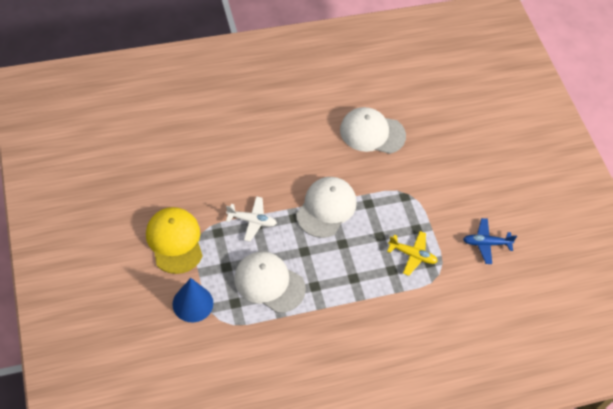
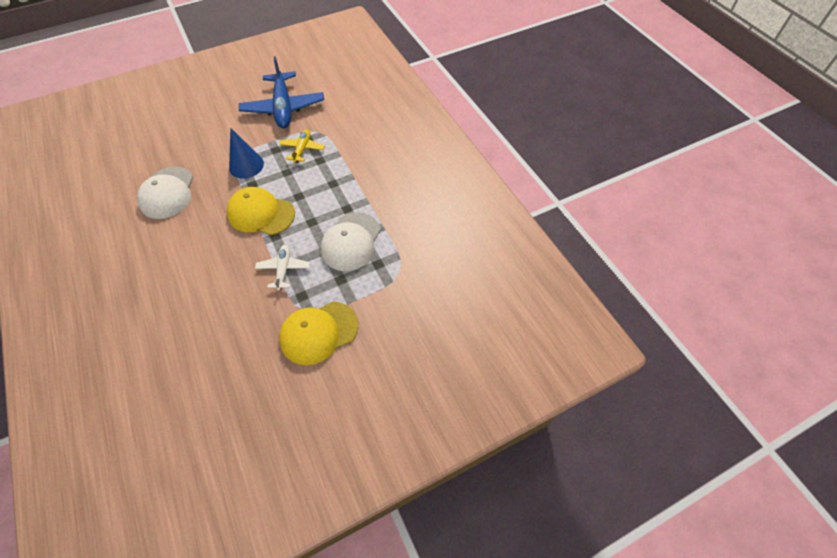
camera: 95 degrees left, 0 degrees up
blue cone [172,278,213,323] -> blue cone moved to [229,128,264,179]
white cap [296,177,357,238] -> yellow cap [227,187,295,235]
blue plane [463,218,517,264] -> blue plane [239,56,324,128], size x1.94

